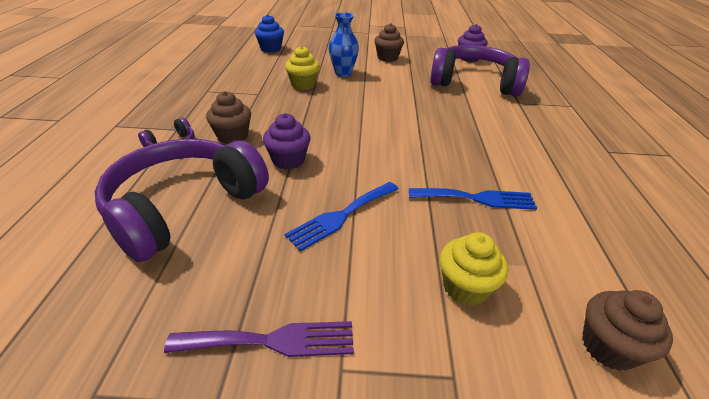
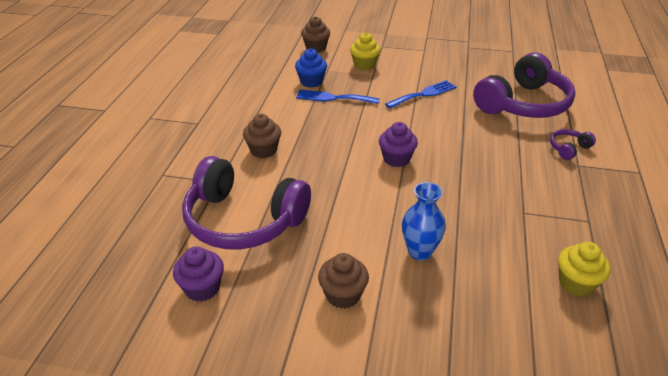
camera: 170 degrees left, 0 degrees up
purple fork [164,321,354,357] -> none
brown cupcake [206,91,251,144] -> brown cupcake moved to [243,114,281,158]
blue cupcake [255,14,284,52] -> blue cupcake moved to [295,48,327,88]
purple cupcake [263,113,311,170] -> purple cupcake moved to [379,122,418,167]
yellow cupcake [285,46,320,90] -> yellow cupcake moved to [558,242,611,297]

